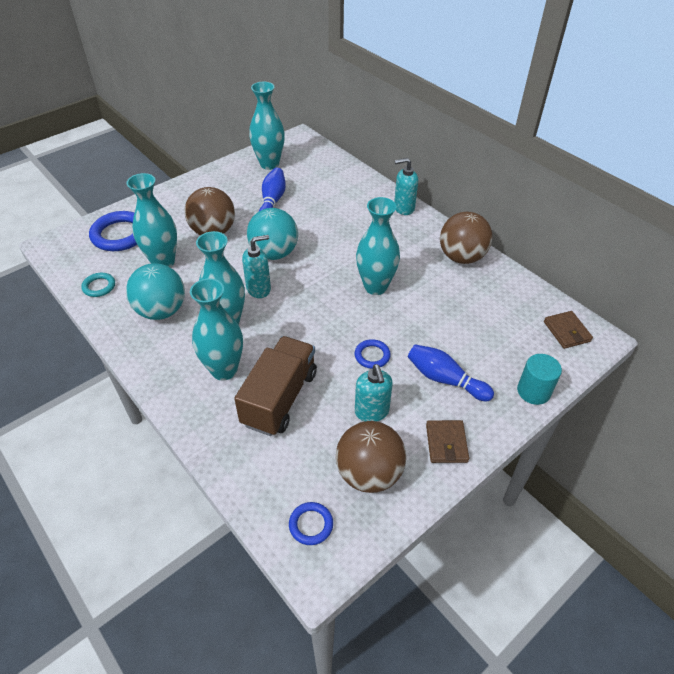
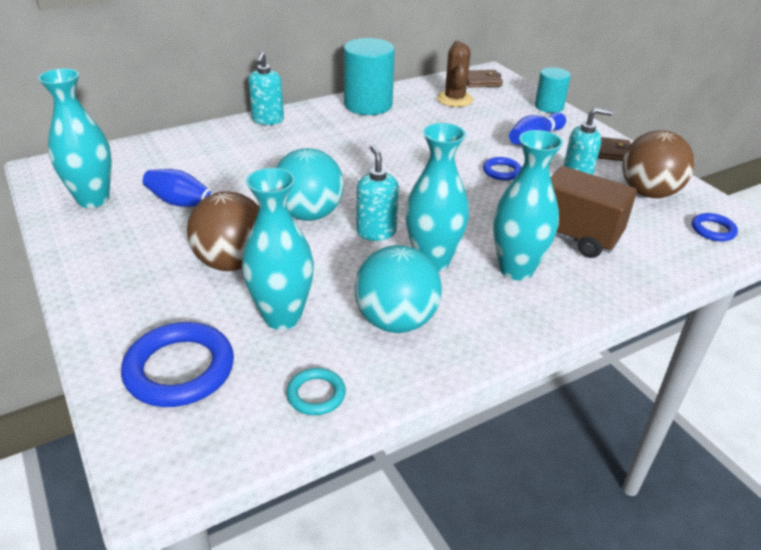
camera: 80 degrees left, 10 degrees down
turquoise vase [356,197,400,295] -> none
brown ball [440,212,492,264] -> turquoise cylinder [344,38,395,115]
none -> brown cactus [437,41,473,107]

